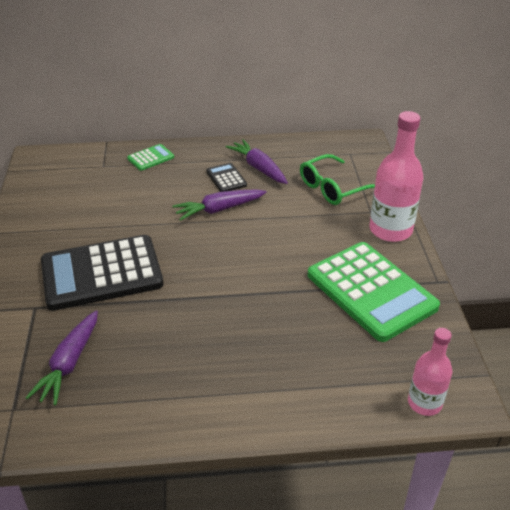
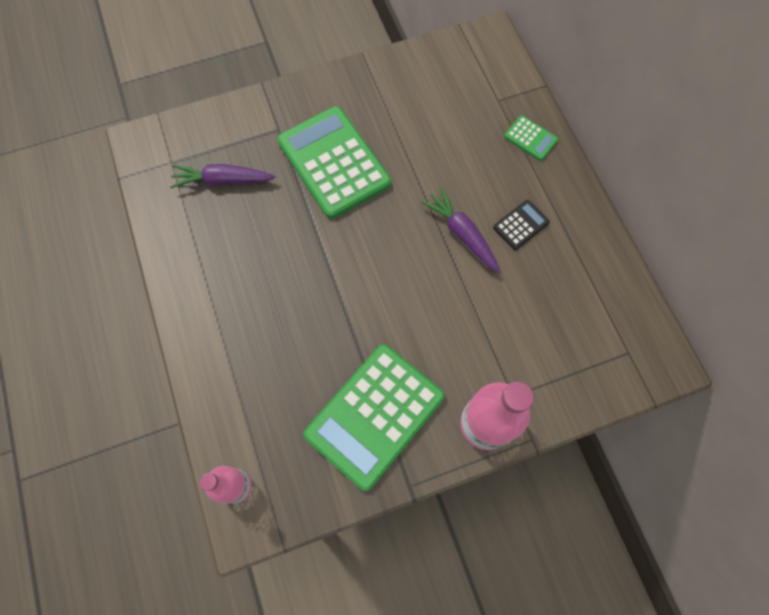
camera: 75 degrees right, 30 degrees up
black calculator [41,235,163,311] -> green calculator [277,106,391,219]
purple carrot [226,139,288,184] -> none
green glasses [300,154,375,205] -> none

